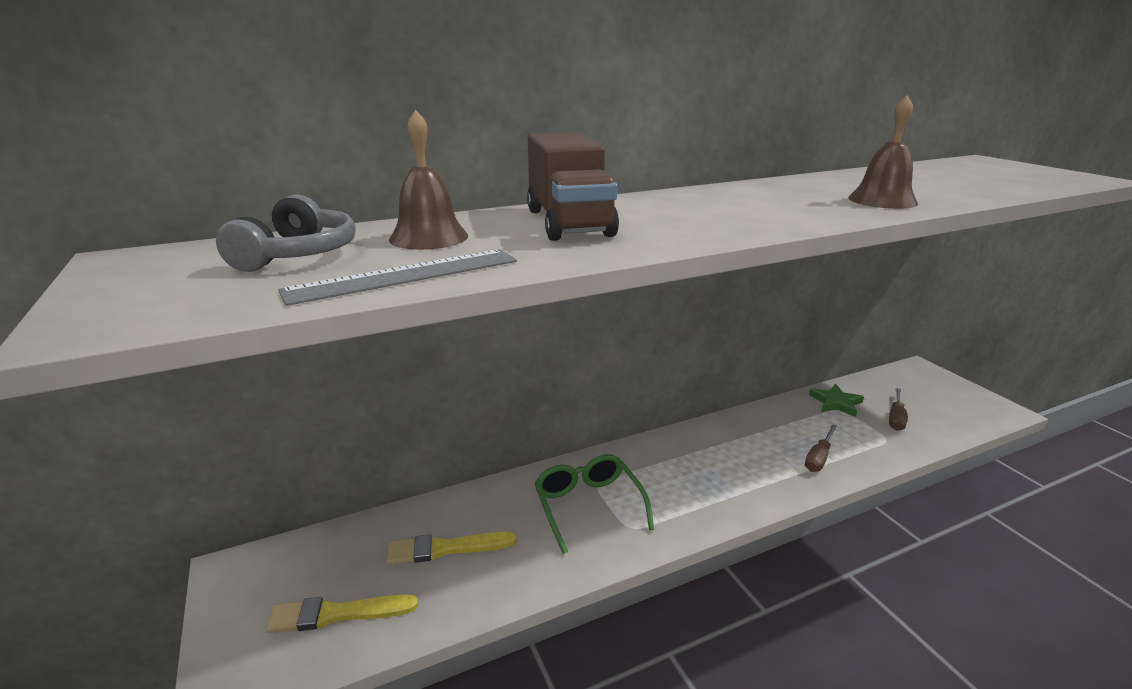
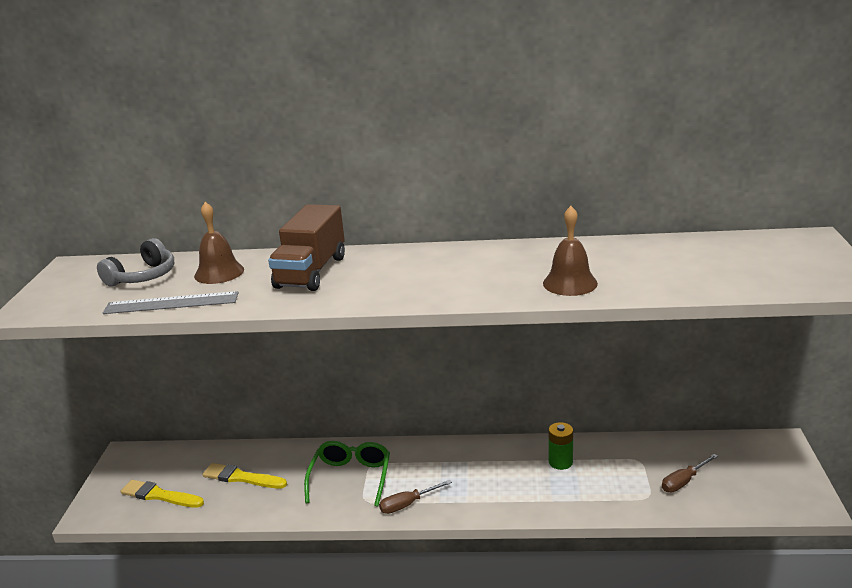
camera: 30 degrees right, 0 degrees up
brown screwdriver [805,424,837,472] -> brown screwdriver moved to [379,480,452,514]
green star [809,384,864,417] -> none
none -> green battery [548,422,573,470]

